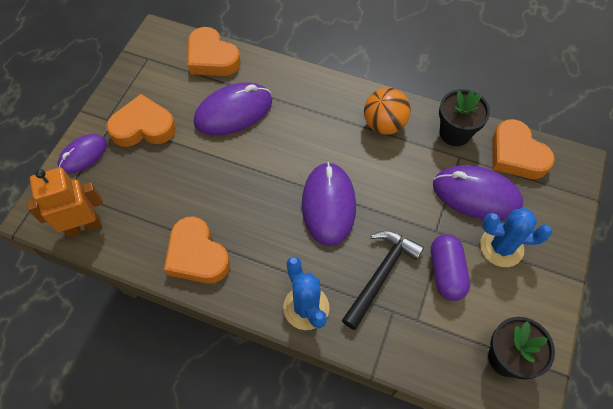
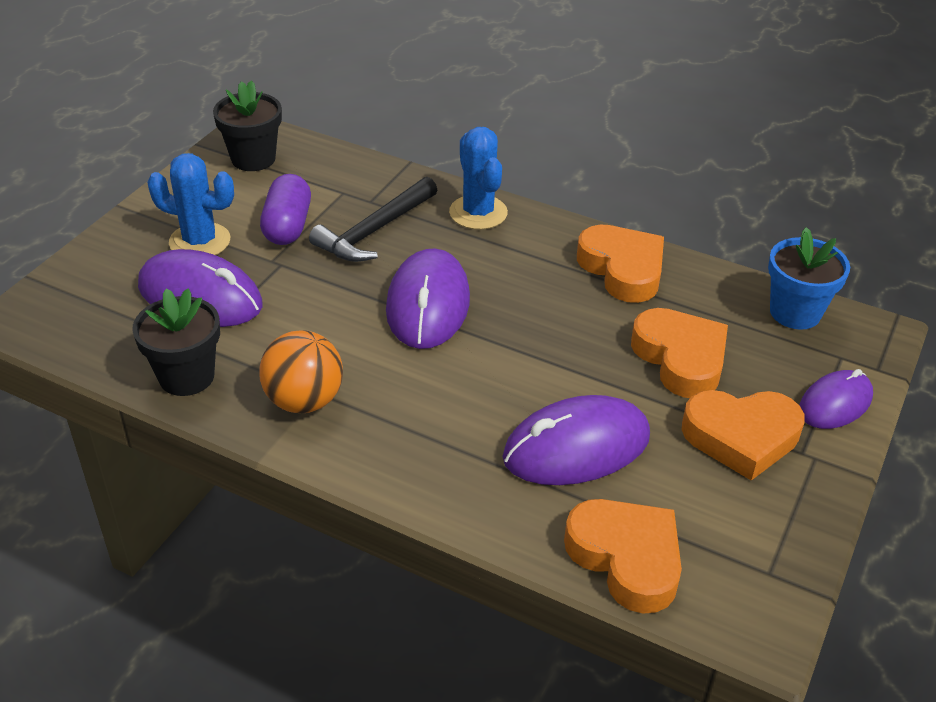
camera: 175 degrees left, 20 degrees down
orange robot [26,167,103,238] -> blue flower pot [768,227,850,330]
orange heart [492,119,555,179] -> orange heart moved to [631,308,728,398]

